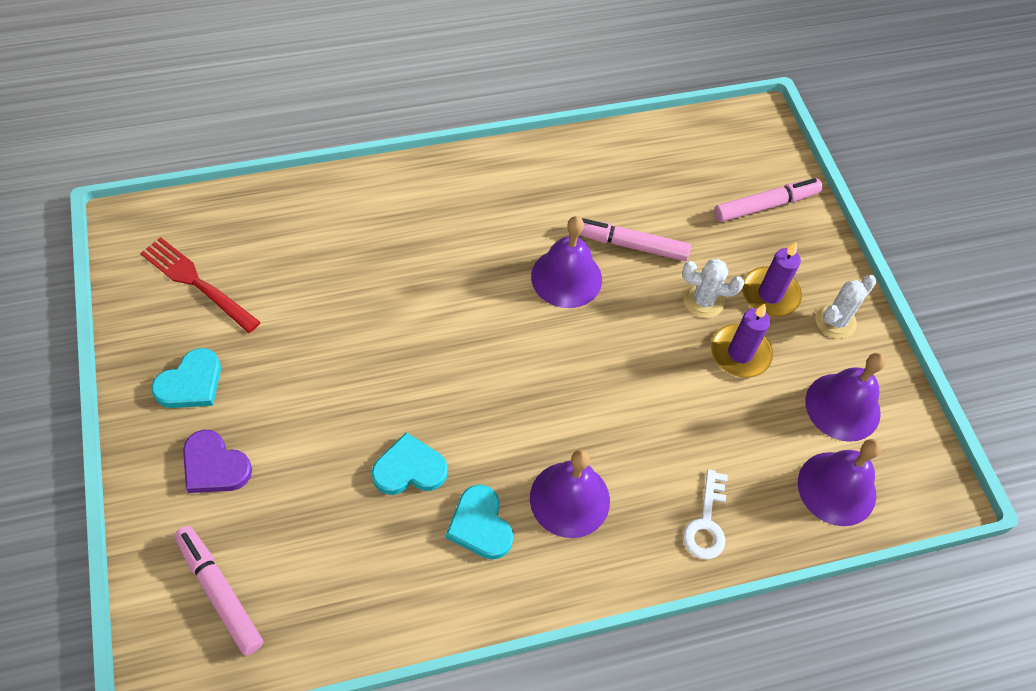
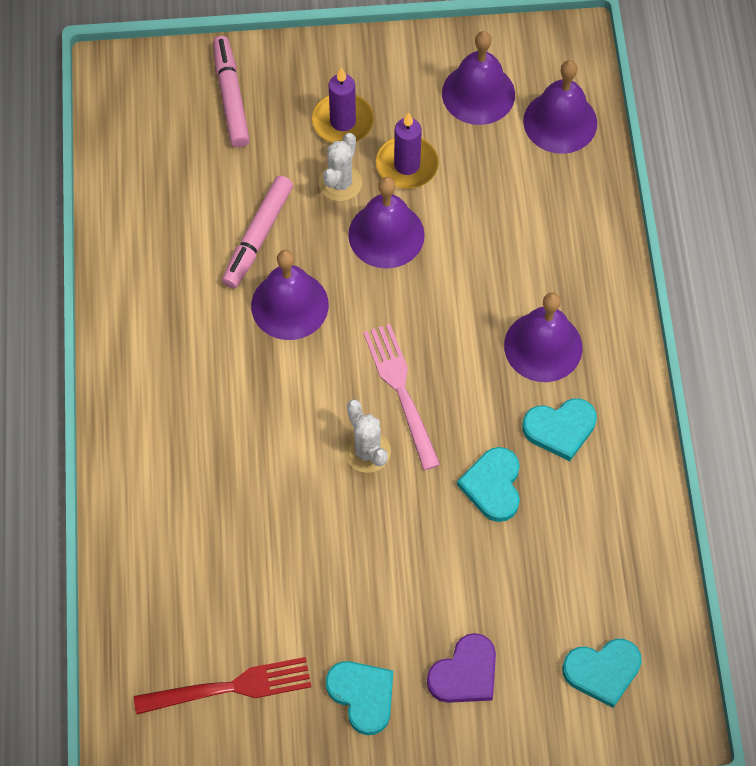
camera: 75 degrees left, 5 degrees up
red fork [140,237,261,333] -> red fork turned 150 degrees counterclockwise [134,657,311,714]
pink marker [174,526,263,656] -> turquoise heart [562,639,642,708]
white key [683,469,728,559] -> none
white cactus [815,275,877,339] -> white cactus moved to [344,399,391,473]
none -> purple bell [348,177,425,268]
none -> pink fork [363,324,440,470]

